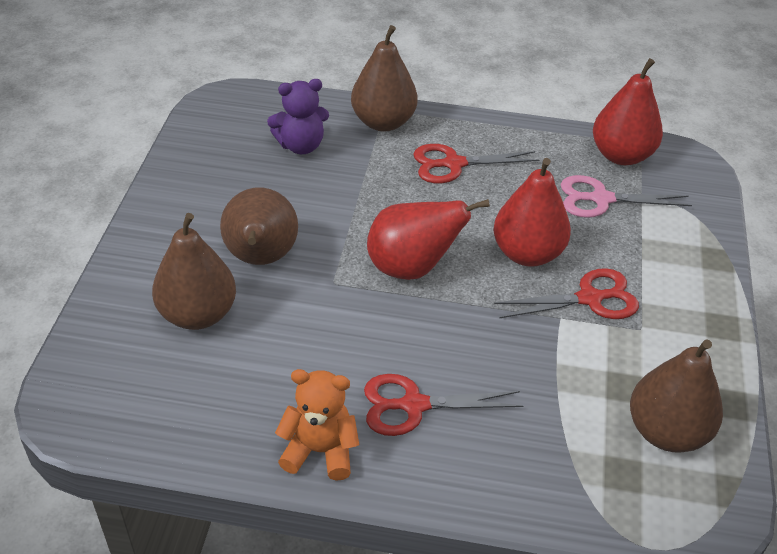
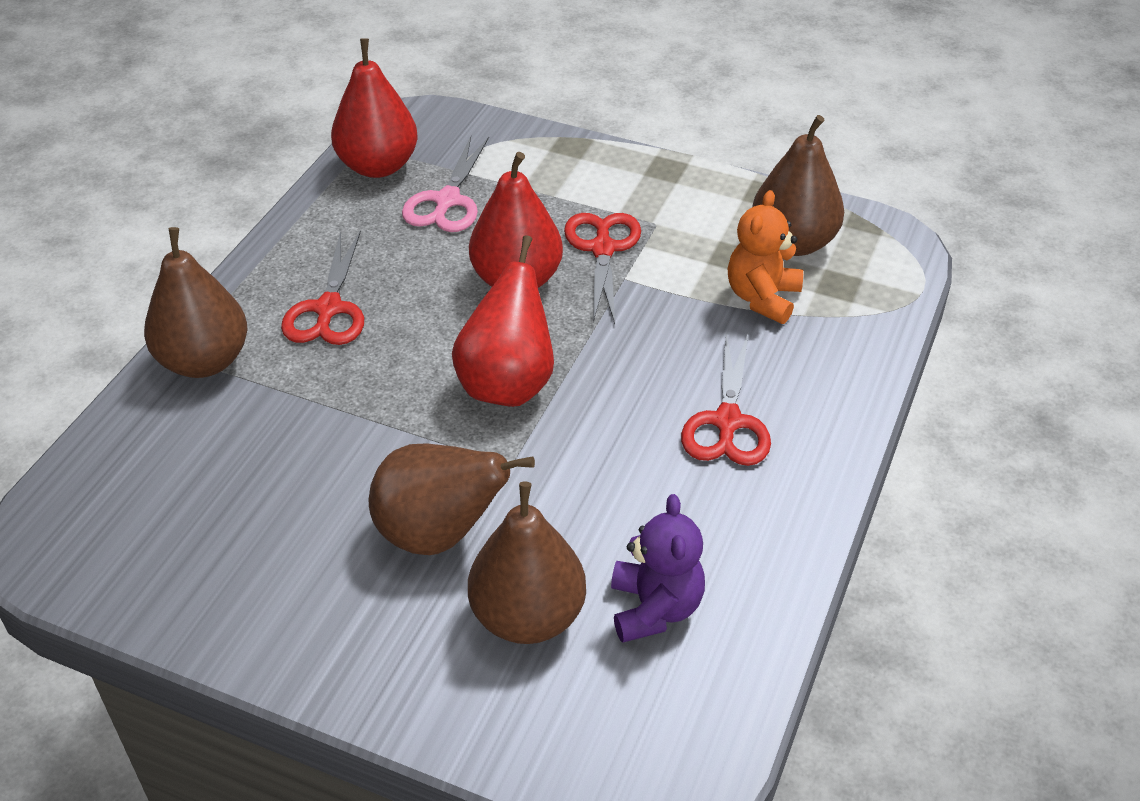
camera: 75 degrees left, 0 degrees up
purple teddy bear [267,79,329,154] -> purple teddy bear moved to [611,494,705,643]
orange teddy bear [275,369,359,481] -> orange teddy bear moved to [728,190,803,324]

